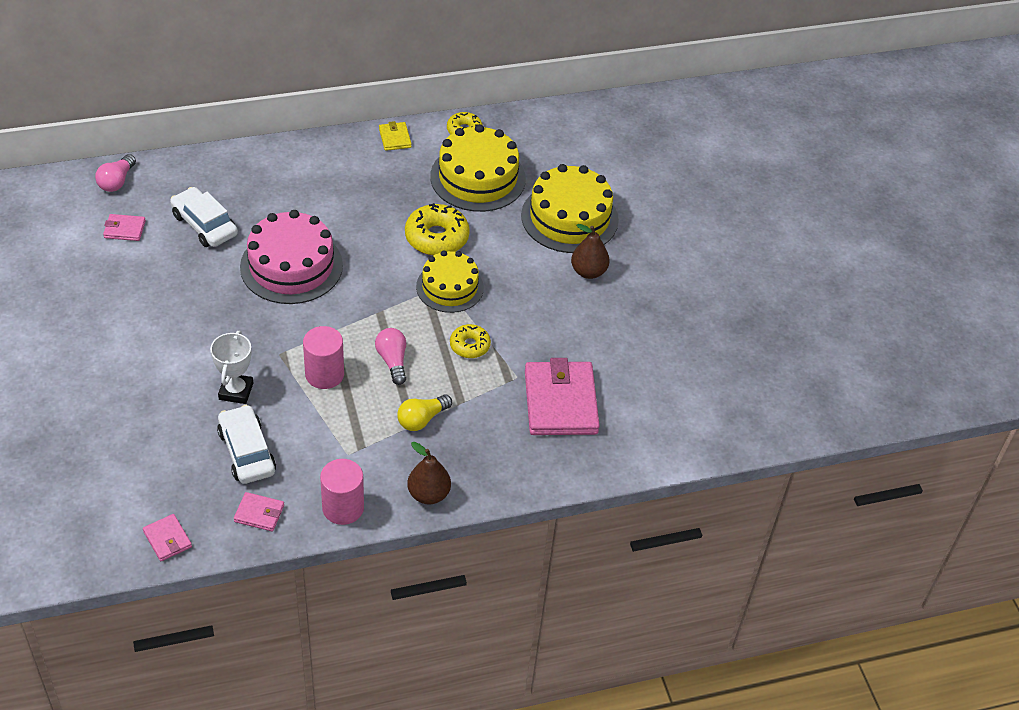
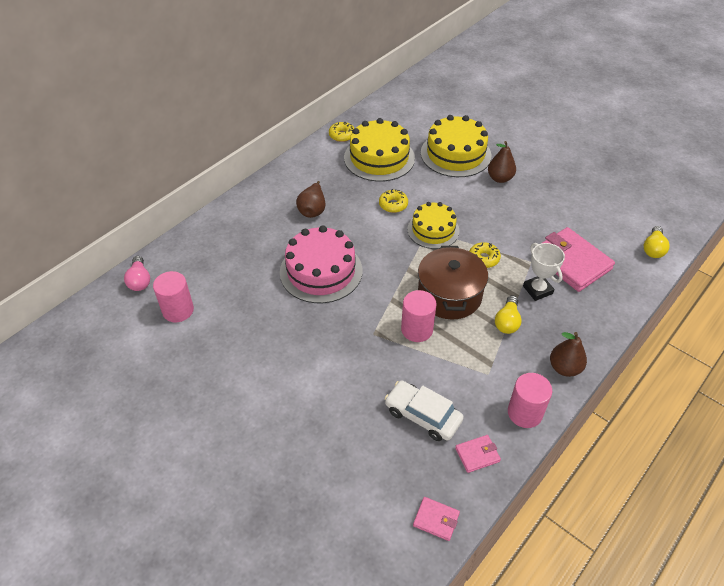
camera: 30 degrees left, 0 degrees up
pink wallet [103,214,146,241] -> pink cylinder [153,271,194,322]
white car [170,187,238,247] -> none
white trophy [210,331,253,404] -> white trophy moved to [523,243,565,301]
pink light bulb [375,328,406,385] -> brown pot [418,246,488,319]
yellow wallet [379,121,412,151] -> none
yellow donut [405,203,470,255] -> yellow donut [379,189,408,213], size x0.60
none -> brown pear [296,181,326,218]
none -> yellow light bulb [644,226,670,258]

